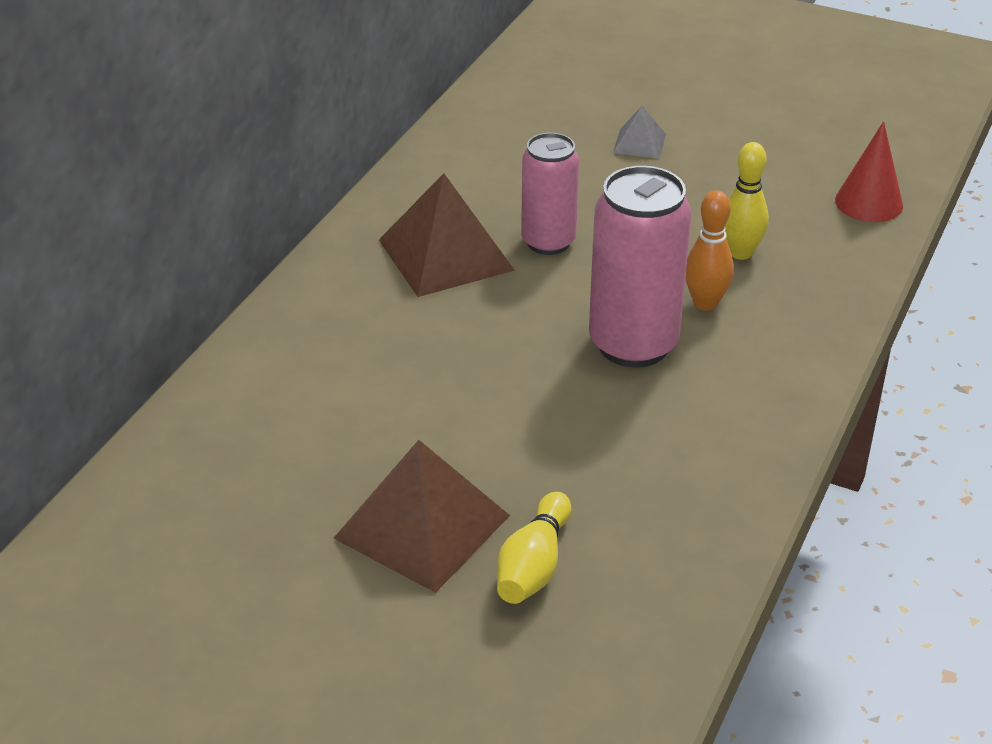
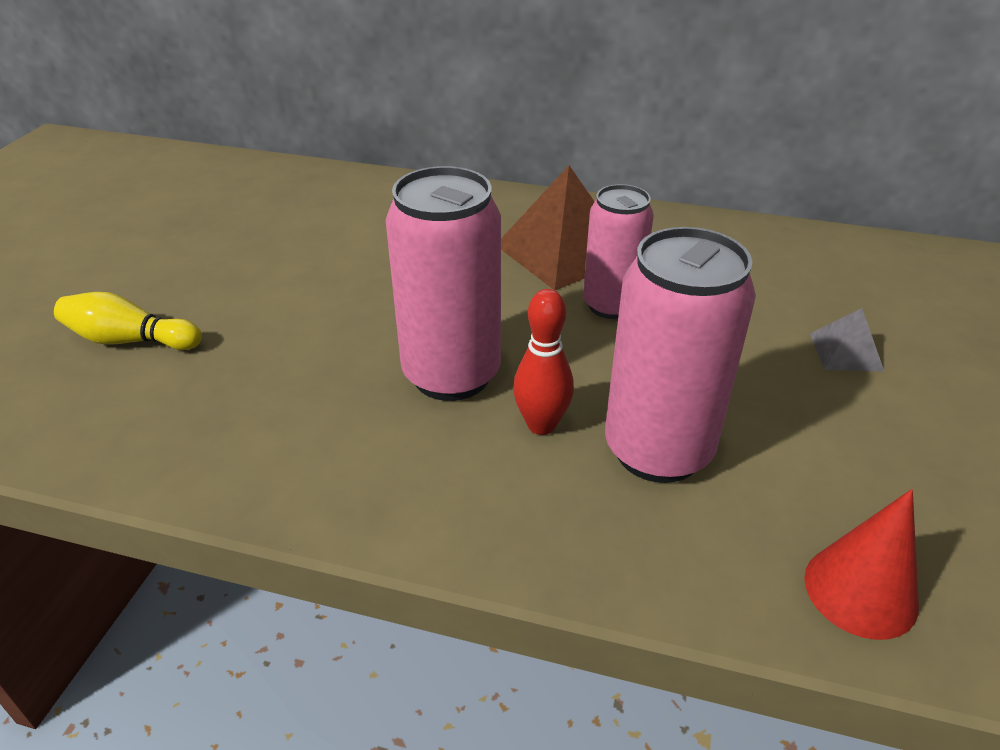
camera: 80 degrees right, 0 degrees up
brown pyramid [333,440,510,593] -> none
orange bowling pin [685,190,734,311] -> red bowling pin [513,289,574,435]
yellow bowling pin [725,142,769,260] -> pink can [605,227,756,483]

